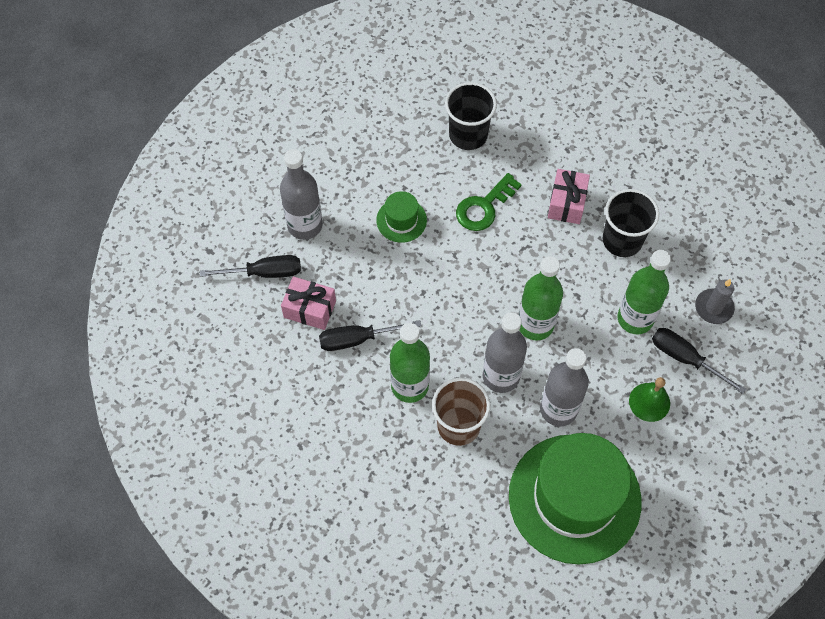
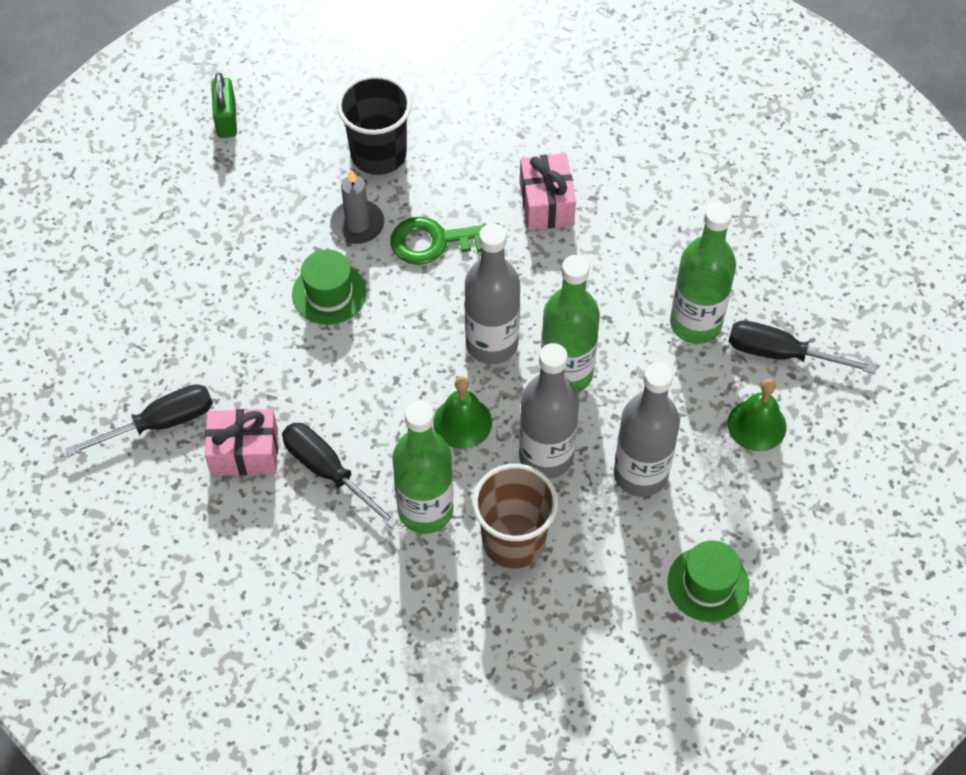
camera: 20 degrees left, 5 degrees down
grey bottle [280,149,323,240] -> grey bottle moved to [465,223,520,364]
black screwdriver [319,320,422,351] -> black screwdriver turned 75 degrees clockwise [282,423,399,528]
green key [456,173,522,231] -> green key turned 60 degrees clockwise [390,217,500,265]
green hat [509,433,642,565] -> green hat [668,540,749,622], size x0.42
black cup [603,189,659,257] -> none
grey candle [695,279,735,324] -> grey candle moved to [330,170,384,244]
none -> green padlock [211,73,237,138]
none -> green bell [433,376,492,449]

